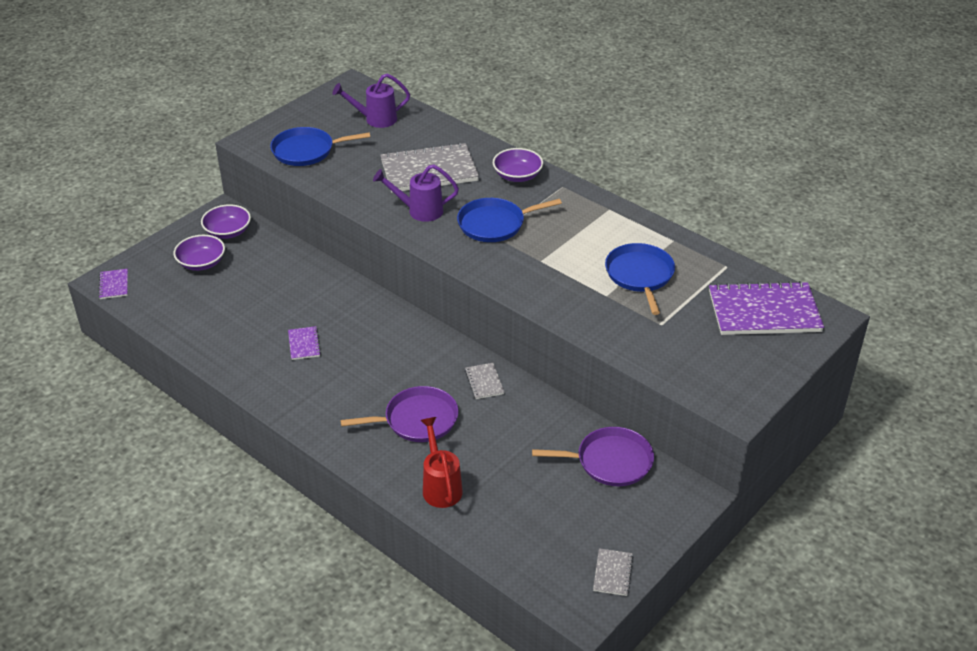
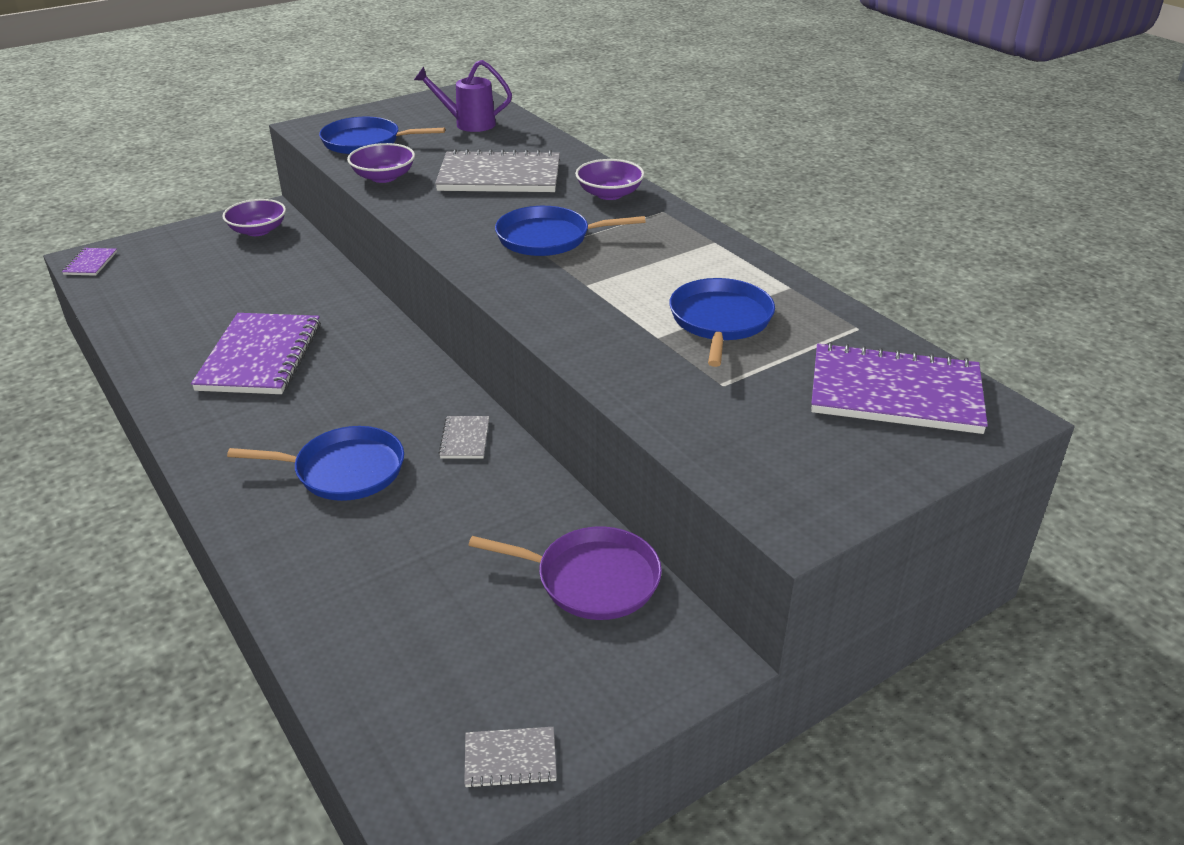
camera: 15 degrees right, 5 degrees down
purple bowl [173,235,225,271] -> purple bowl moved to [347,143,415,183]
purple notebook [288,326,321,360] -> purple notebook [191,313,321,394], size x2.26
purple pan [340,386,459,442] -> blue pan [227,426,404,501]
purple watering can [373,164,459,222] -> none
red watering can [420,417,463,508] -> none
grey notebook [593,548,634,596] -> grey notebook turned 60 degrees clockwise [464,727,557,788]

